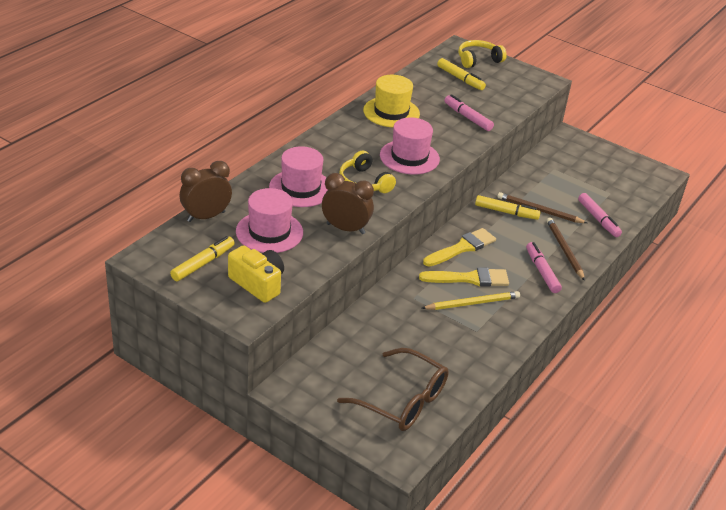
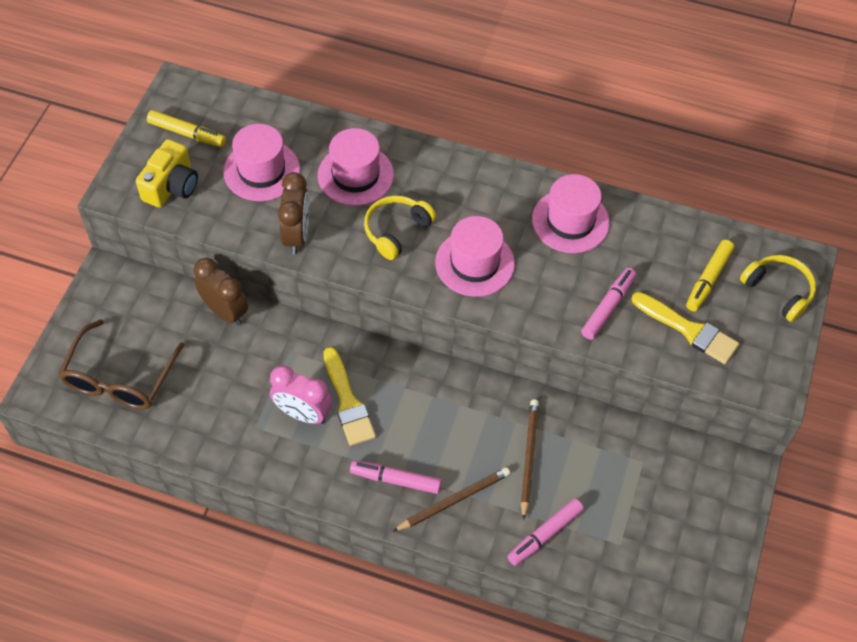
camera: 75 degrees right, 20 degrees up
brown clock [180,161,232,222] -> brown clock moved to [194,258,248,326]
yellow hat [363,75,420,128] -> pink hat [532,174,610,253]
yellow pencil [421,291,520,310] -> pink clock [270,365,332,424]
yellow brush [423,228,496,267] -> yellow brush moved to [632,292,739,364]
yellow marker [475,195,541,220] -> none
pink marker [526,242,562,293] -> pink marker turned 135 degrees counterclockwise [350,460,442,494]

